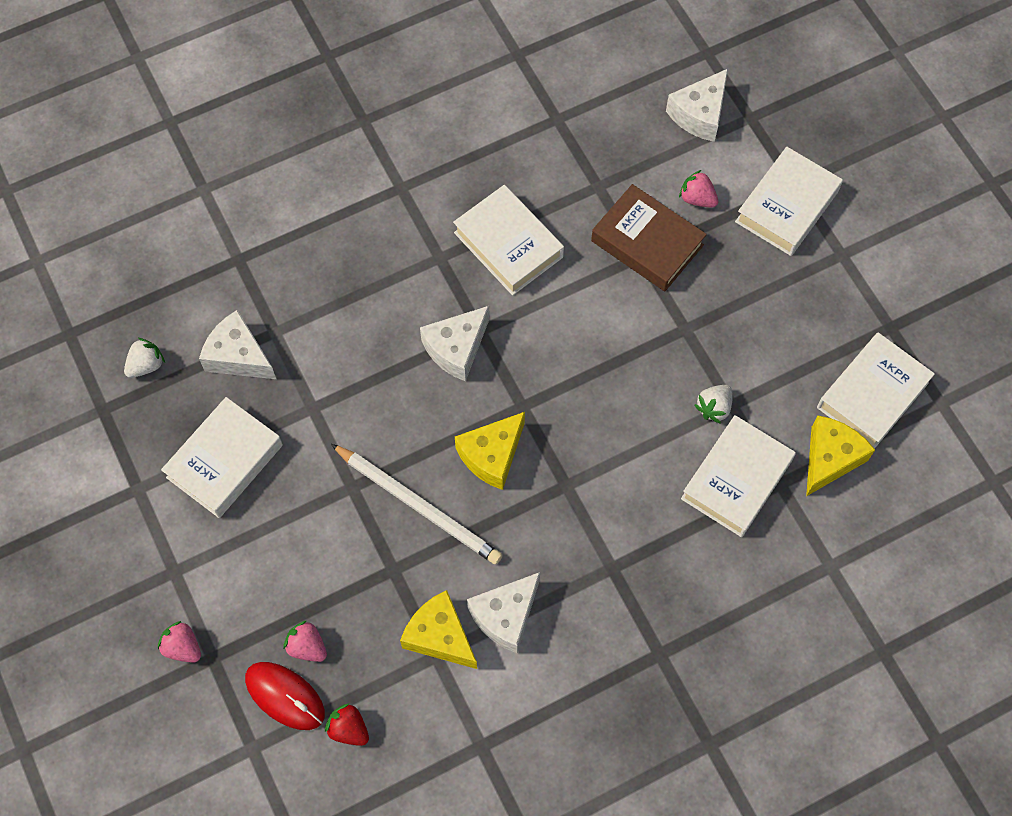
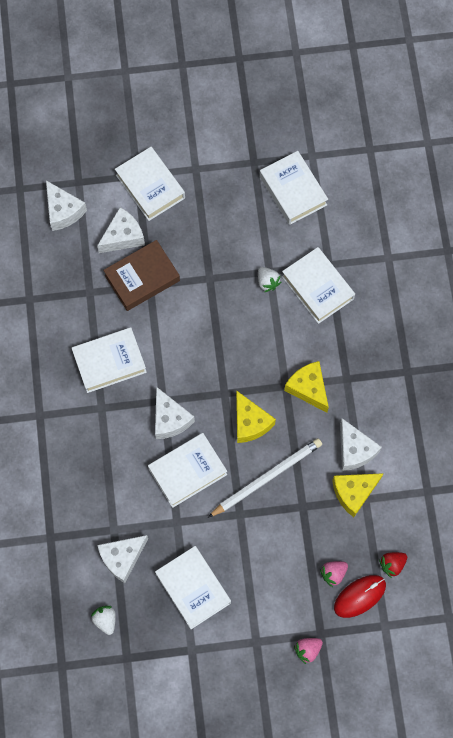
camera: 70 degrees left, 5 degrees up
pink strawberry [679,170,718,208] -> white cheese [97,207,145,253]
yellow cheese [806,416,875,496] -> yellow cheese moved to [284,361,329,412]
none -> white book [148,433,227,508]

